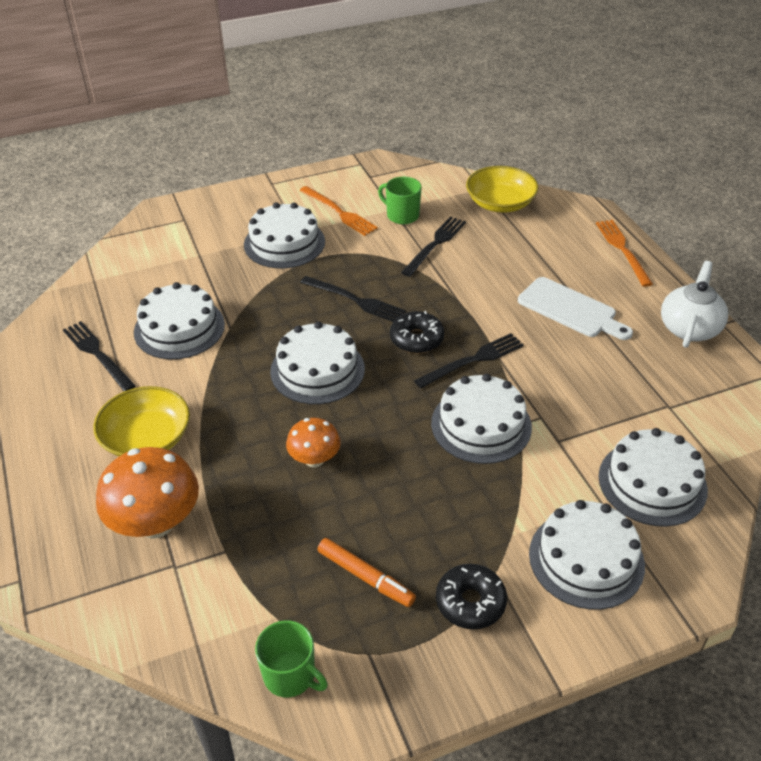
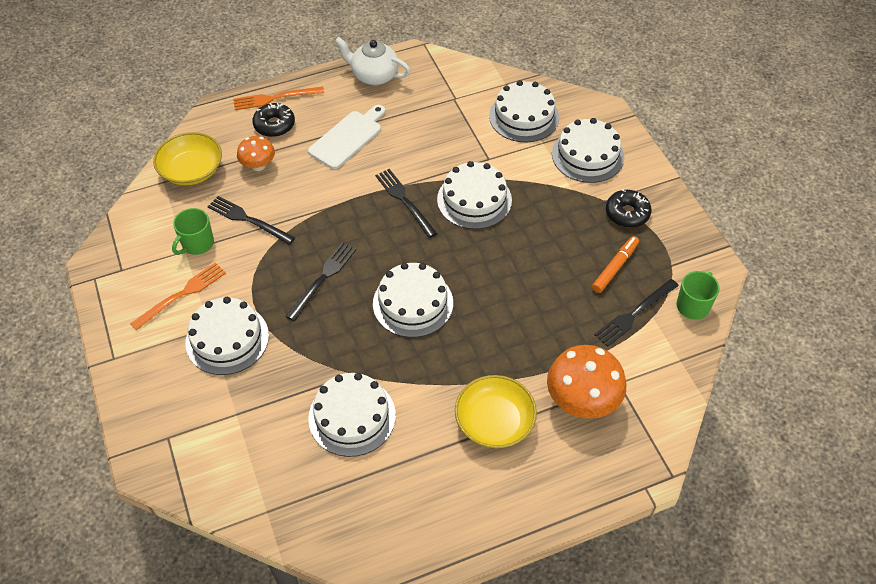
camera: 90 degrees left, 10 degrees up
black fork [63,321,136,391] -> black fork moved to [594,279,679,347]
orange mushroom [286,418,341,467] -> orange mushroom moved to [237,136,275,171]
black donut [390,311,444,354] -> black donut moved to [252,103,295,137]

